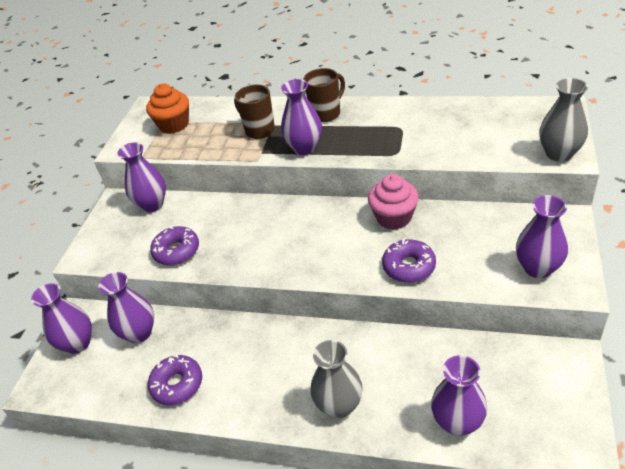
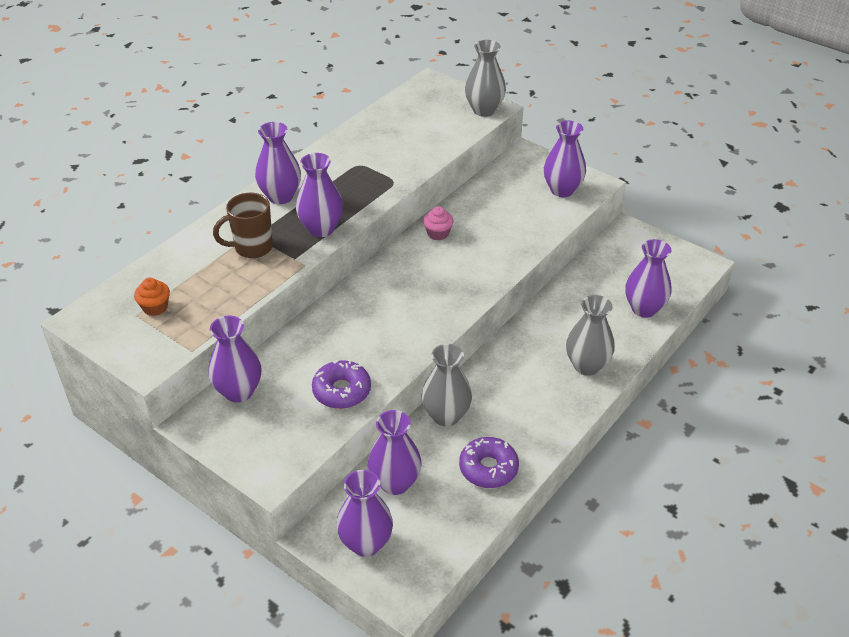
camera: 70 degrees left, 0 degrees up
orange cupcake [146,84,189,134] -> orange cupcake [134,278,170,316], size x0.60
brown mug [303,68,345,122] -> purple vase [255,122,301,204]
pink cupcake [368,174,419,230] -> pink cupcake [423,206,454,240], size x0.60
purple donut [382,238,436,283] -> none
none -> grey vase [422,344,472,426]

